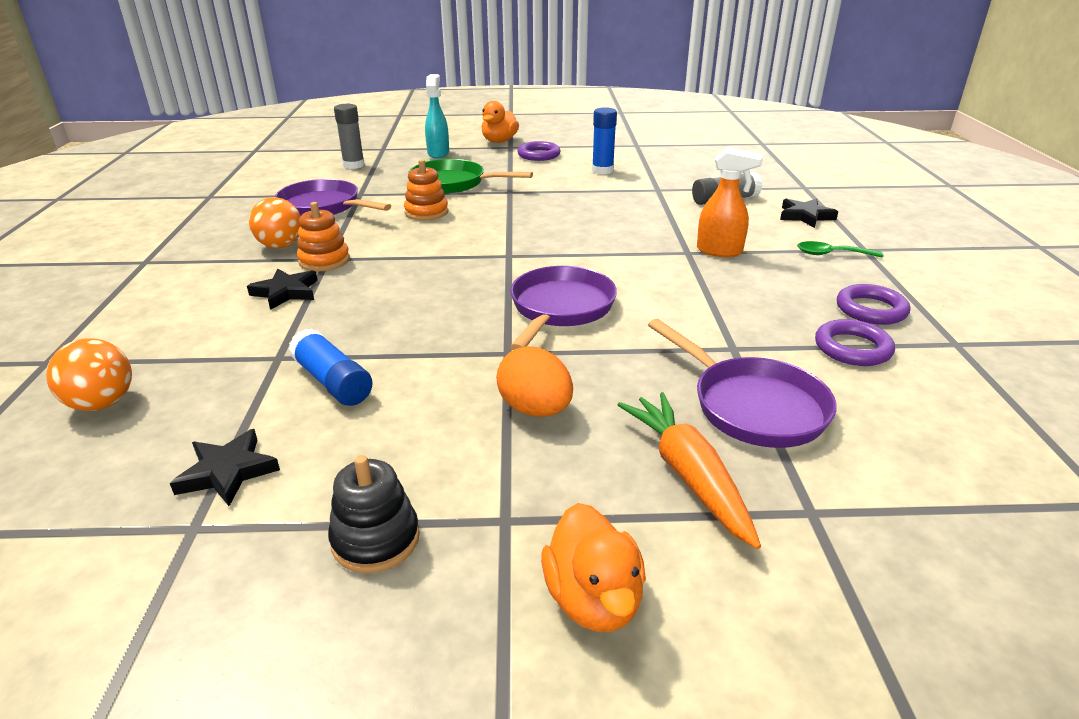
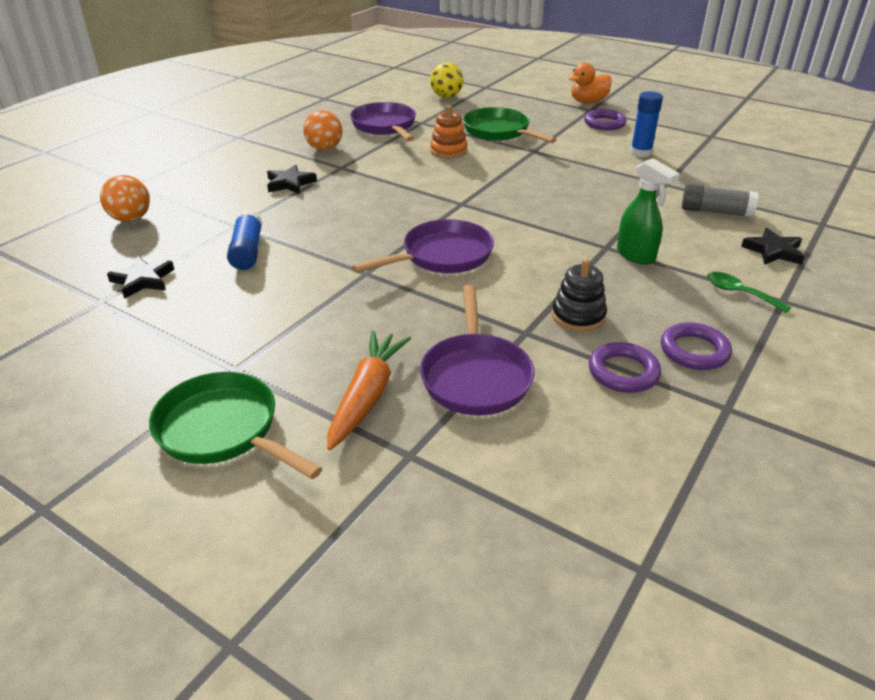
camera: 35 degrees right, 5 degrees up
orange stacking toy [297,202,350,272] -> none
black stacking toy [328,455,420,573] -> black stacking toy moved to [552,259,607,332]
grey glue stick [334,104,365,169] -> yellow ball [430,62,464,98]
turquoise spray bottle [425,74,449,159] -> none
orange egg [496,346,573,417] -> none
orange duck [541,503,646,632] -> green pan [149,372,322,479]
orange spray bottle [697,147,763,257] -> green spray bottle [617,158,680,265]

